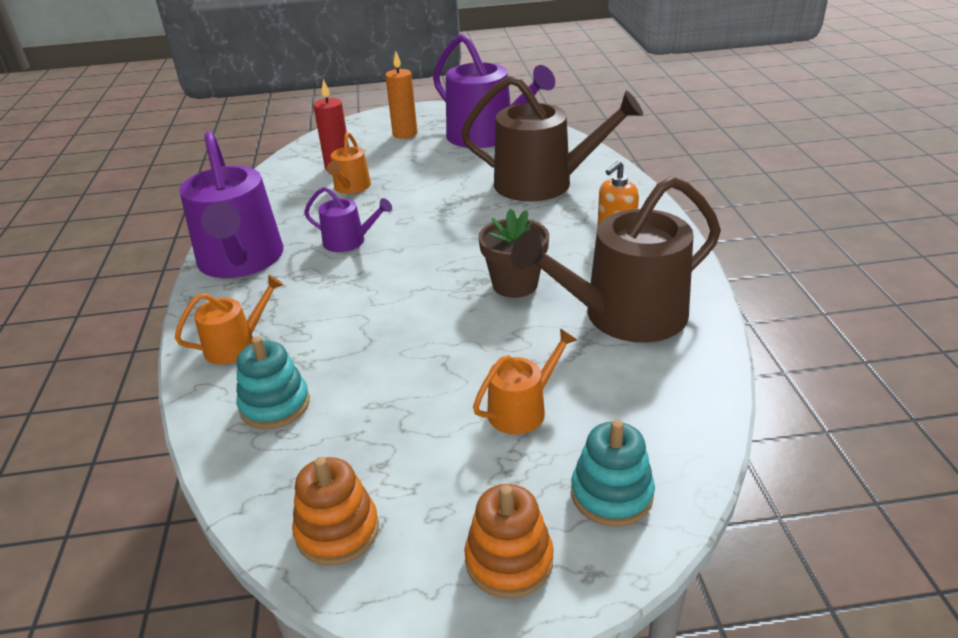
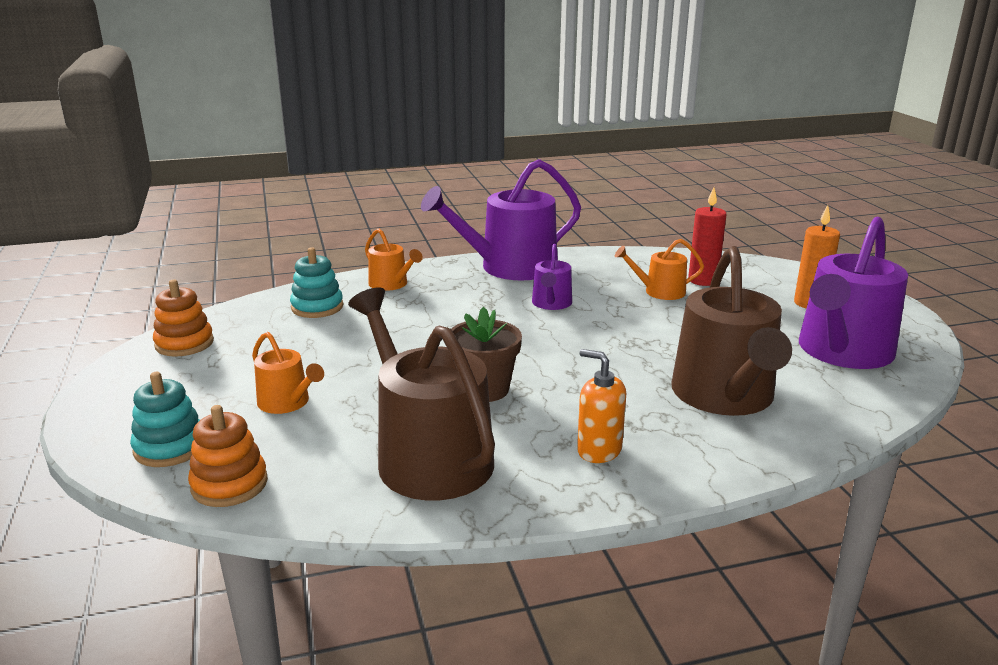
camera: 80 degrees right, 10 degrees down
orange stacking toy [464,484,554,599] -> orange stacking toy moved to [188,405,268,507]

